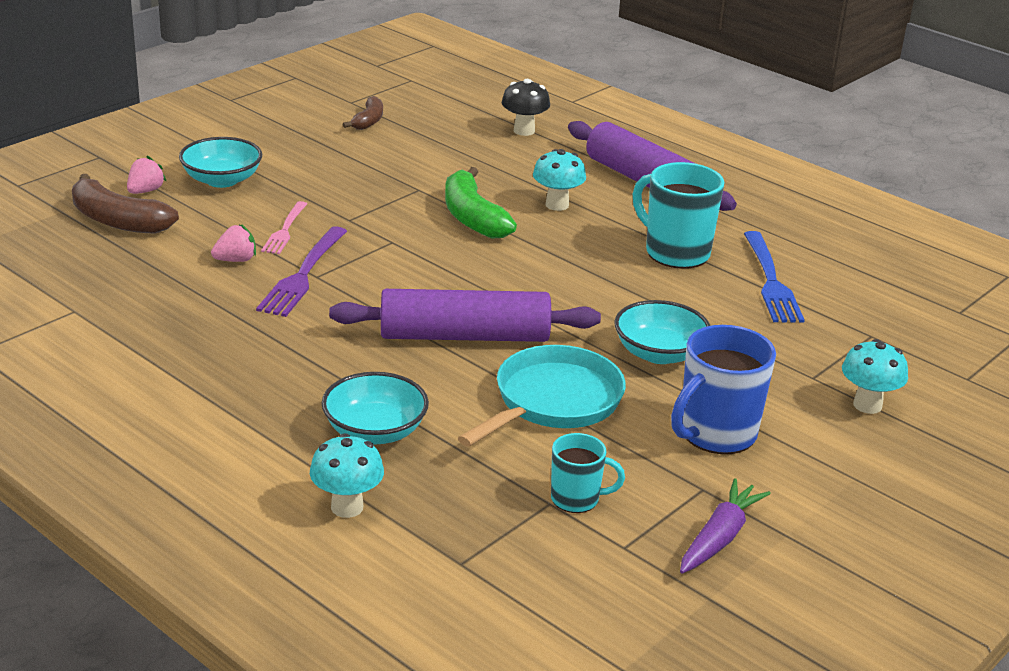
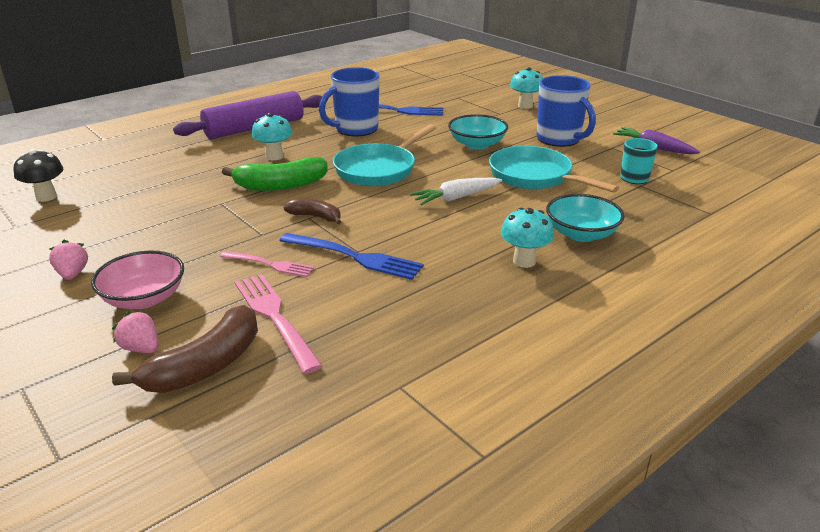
camera: 80 degrees left, 0 degrees up
turquoise bowl [179,137,262,188] -> pink bowl [91,251,184,309]
pink strawberry [211,224,256,262] -> pink strawberry moved to [49,240,88,280]
purple fork [256,226,347,317] -> blue fork [279,233,424,280]
turquoise mushroom [310,433,384,518] -> turquoise mushroom moved to [501,208,554,268]
purple rolling pin [329,289,601,342] -> white carrot [410,178,502,205]
brown banana [343,96,383,130] -> brown banana moved to [284,198,341,224]
black mushroom [501,79,550,136] -> black mushroom moved to [14,149,63,202]
turquoise mug [633,162,725,269] -> blue mug [319,67,380,136]
none -> pink fork [235,274,322,374]
none -> turquoise pan [333,124,436,186]

